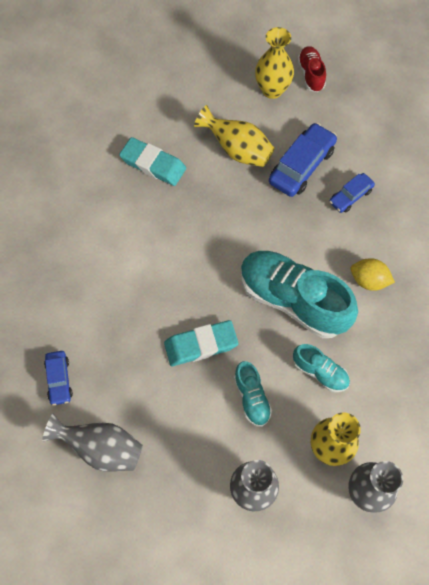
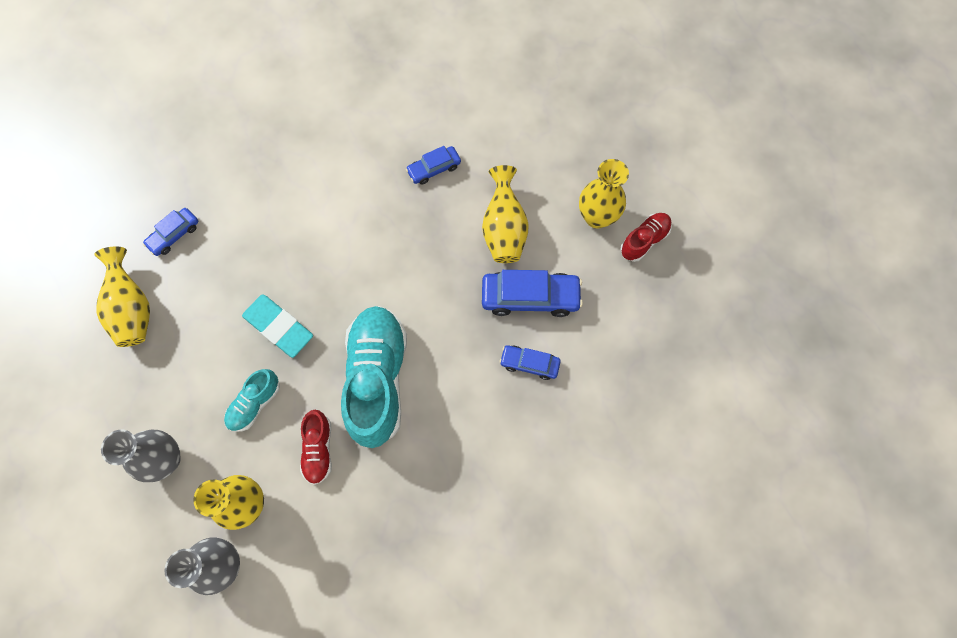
camera: 55 degrees right, 5 degrees up
grey vase [42,413,143,472] -> yellow vase [95,246,150,347]
turquoise eraser [119,137,186,186] -> blue car [406,146,461,185]
turquoise shoe [293,344,350,392] -> red shoe [300,410,332,485]
yellow lemon [351,258,395,291] -> none

